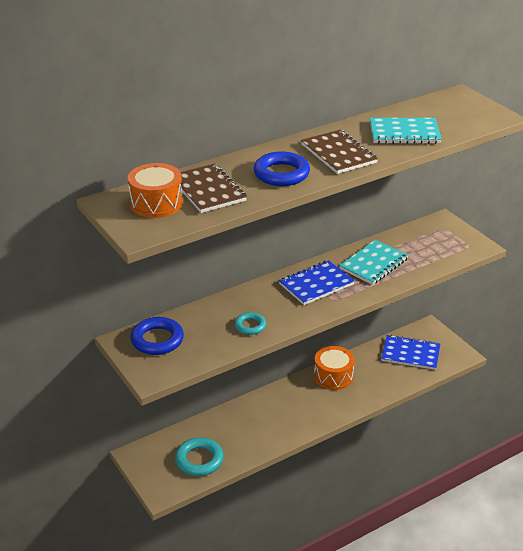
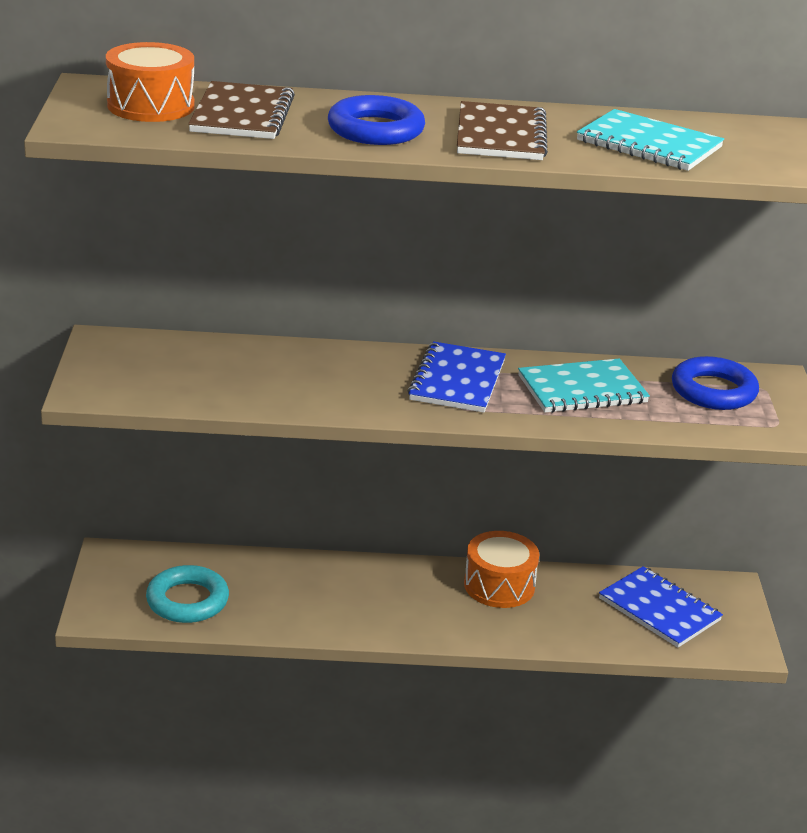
camera: 30 degrees right, 5 degrees down
blue ring [131,317,184,355] -> blue ring moved to [672,356,759,410]
turquoise ring [235,312,266,335] -> none
blue notebook [279,260,354,305] -> blue notebook turned 75 degrees counterclockwise [408,341,506,413]

